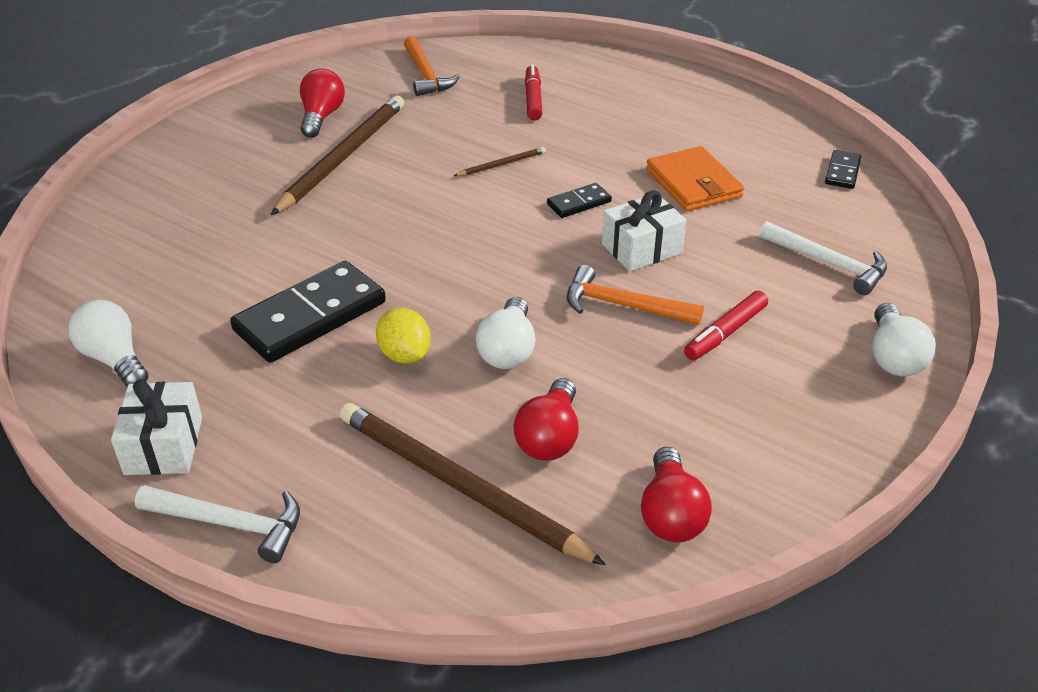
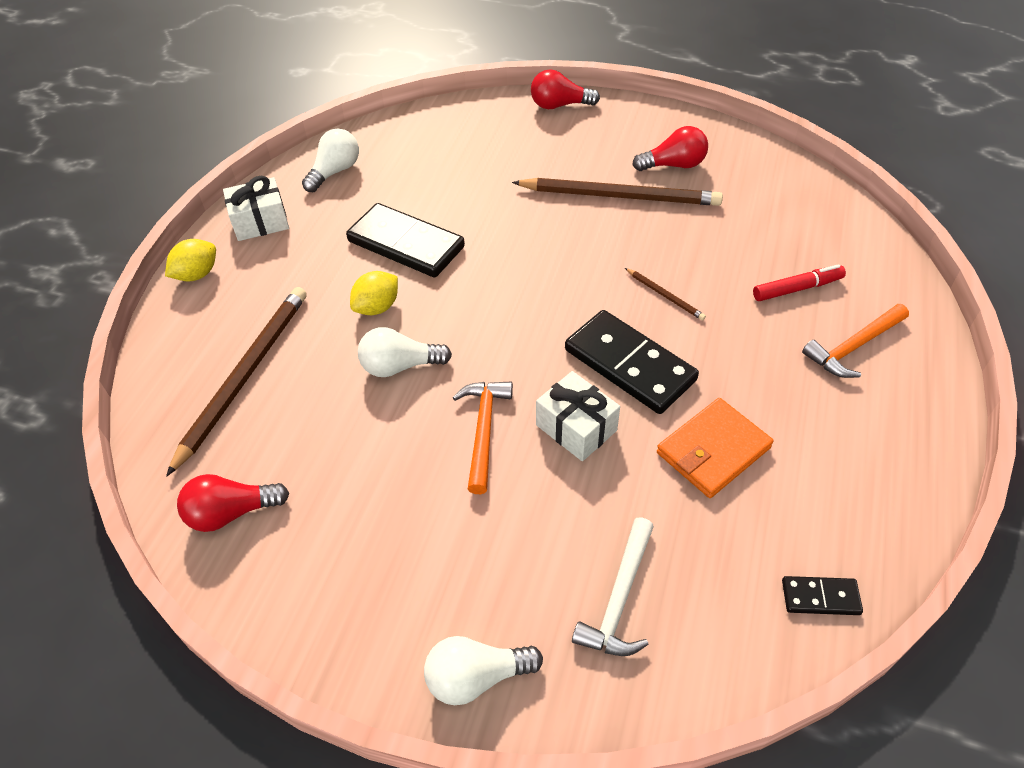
camera: 75 degrees right, 10 degrees up
white hammer [135,485,300,563] -> yellow lemon [165,239,216,282]
orange hammer [404,36,460,96] -> orange hammer moved to [802,304,909,378]
red light bulb [514,378,579,461] -> red light bulb moved to [531,69,600,109]
black domino [547,183,612,218] -> black domino [565,310,699,414], size x2.08
red marker [684,291,768,360] -> none

